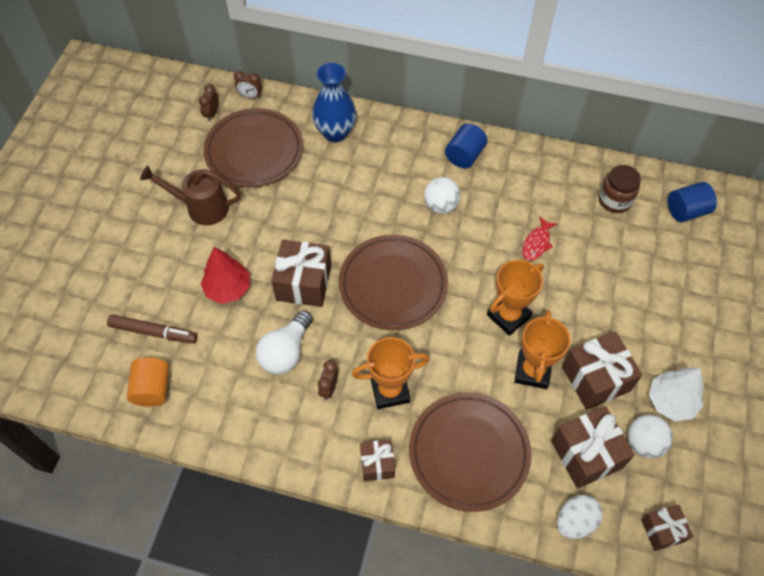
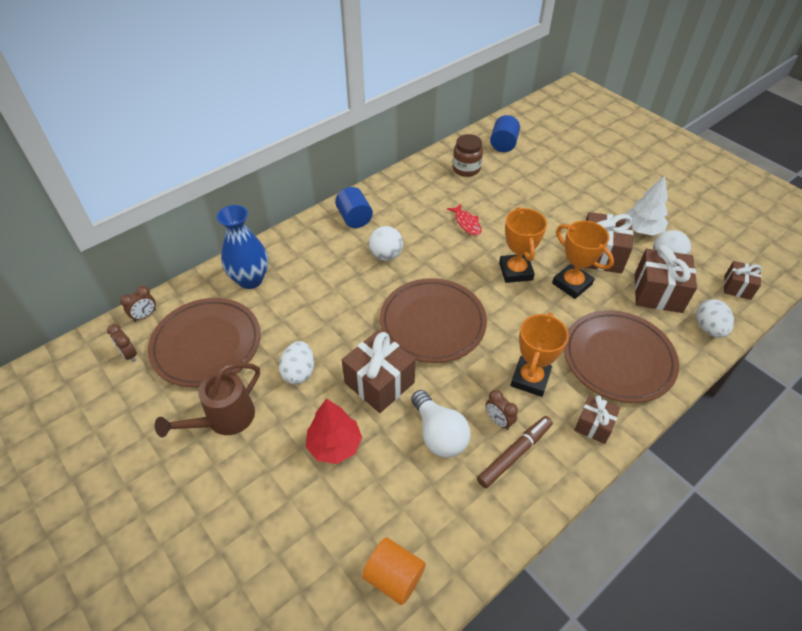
camera: 55 degrees left, 10 degrees down
brown marker [107,315,197,343] -> brown marker moved to [477,416,553,488]
none -> white egg [279,341,314,385]

